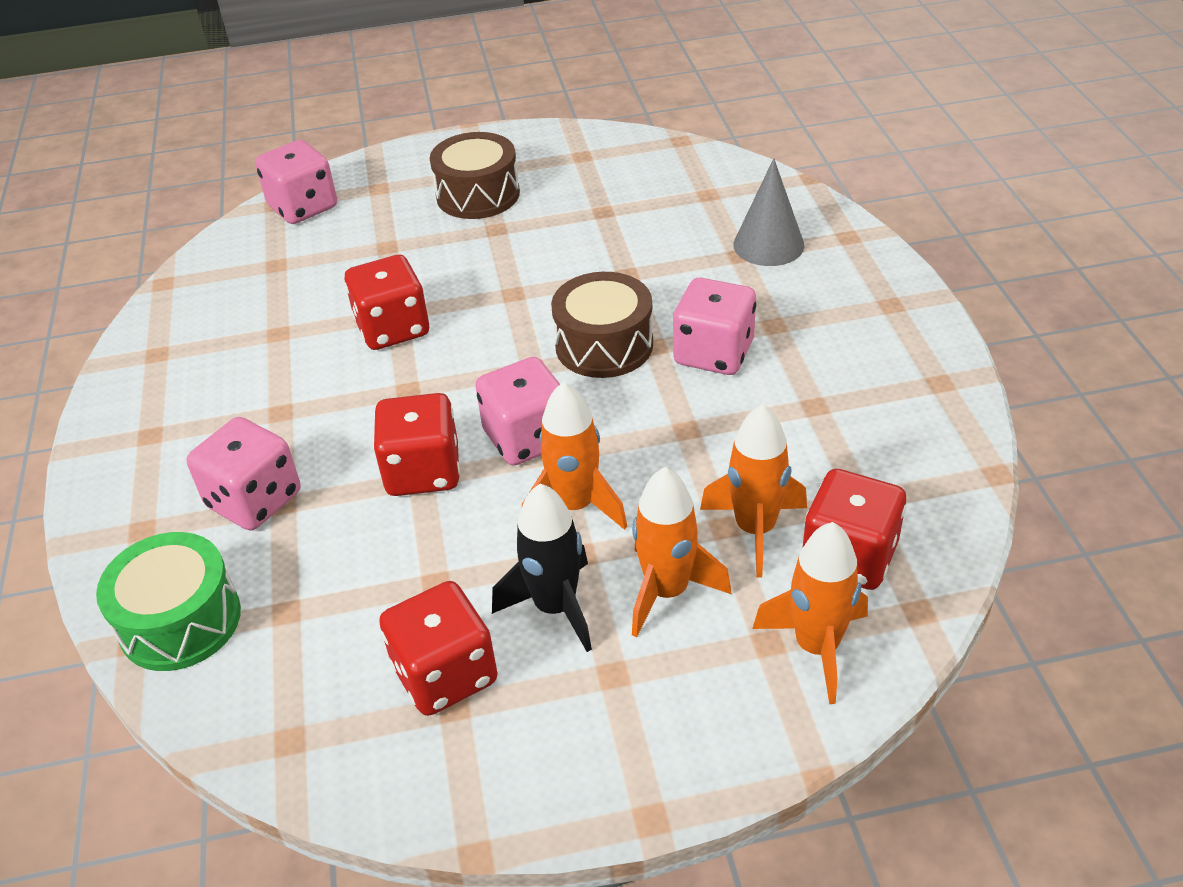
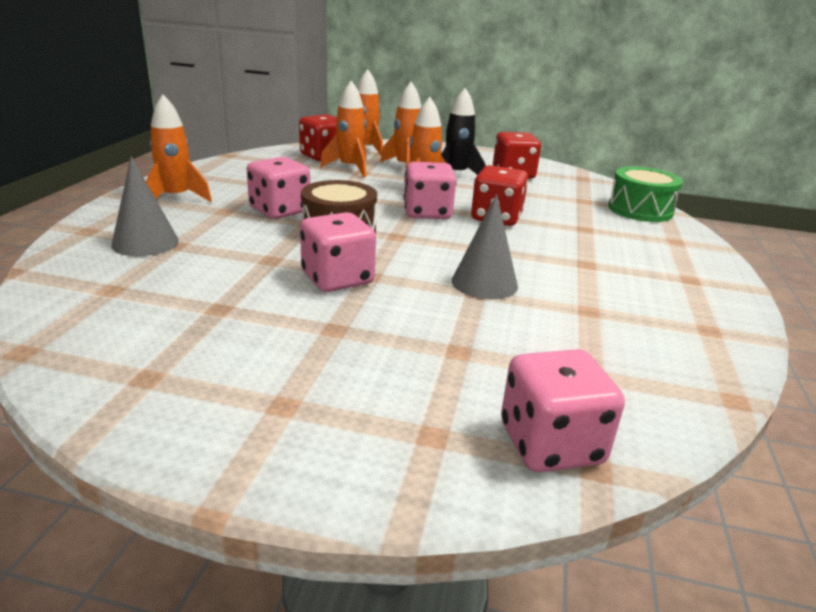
camera: 160 degrees left, 15 degrees down
pink dice [186,417,300,530] -> pink dice moved to [300,212,376,292]
red dice [345,255,429,350] -> grey cone [452,194,518,299]
brown drum [430,132,520,219] -> none
none -> orange rocket [146,94,212,202]

